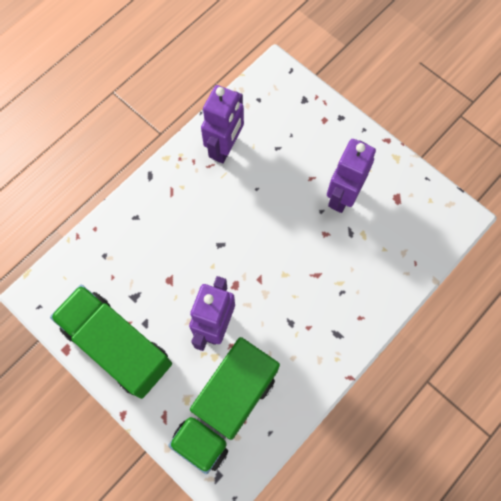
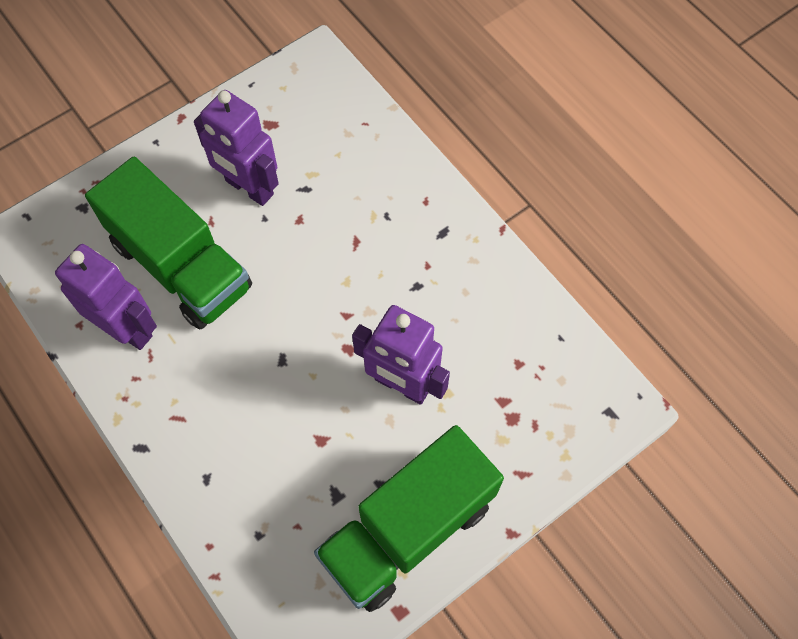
camera: 80 degrees left, 5 degrees down
green truck [168,337,280,474] -> green truck moved to [85,157,252,329]

